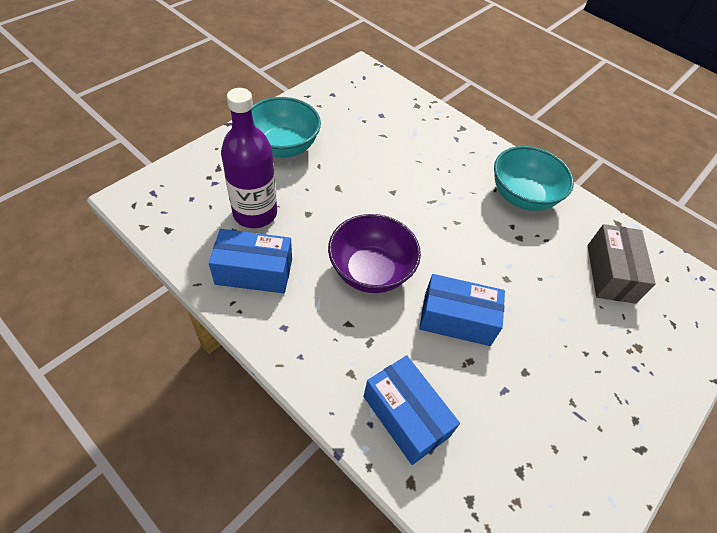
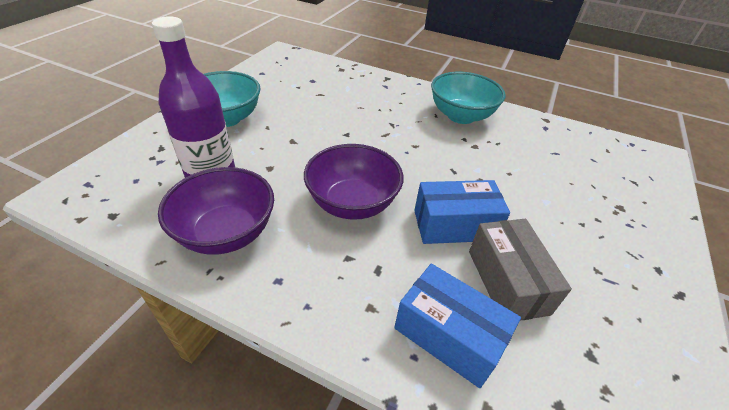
camera: 15 degrees left, 10 degrees down
blue box [209,229,292,293] -> purple bowl [158,167,274,255]
grey box [588,224,656,304] -> grey box moved to [469,219,572,320]

